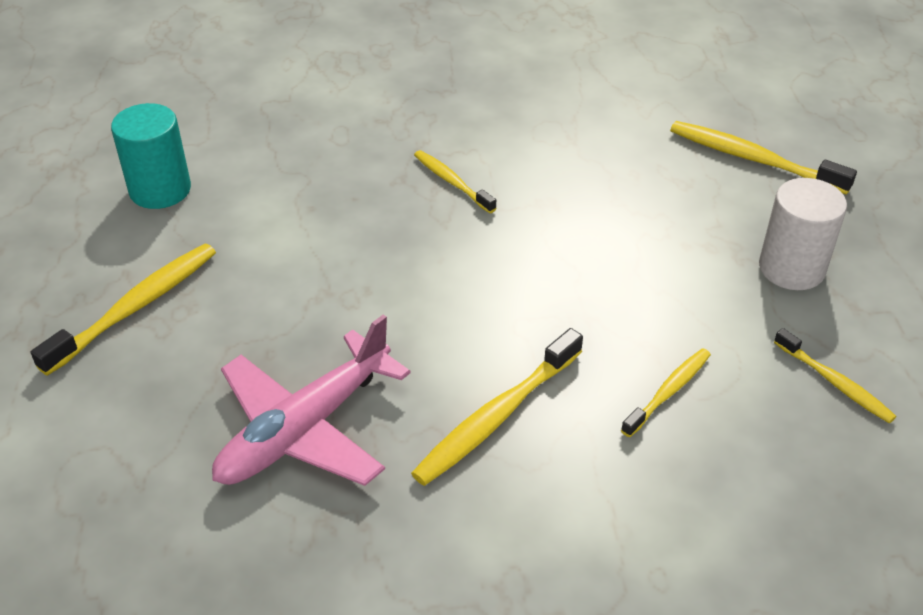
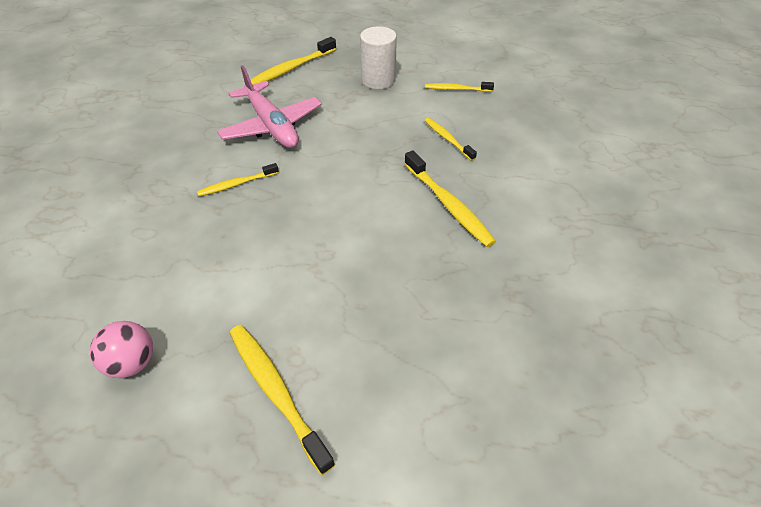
camera: 75 degrees left, 5 degrees up
turquoise cylinder [111,103,191,209] -> pink ball [90,321,153,378]
pink plane [212,315,411,486] -> pink plane moved to [217,65,322,148]
yellow toothbrush [774,328,896,423] -> yellow toothbrush turned 150 degrees counterclockwise [425,82,494,92]

